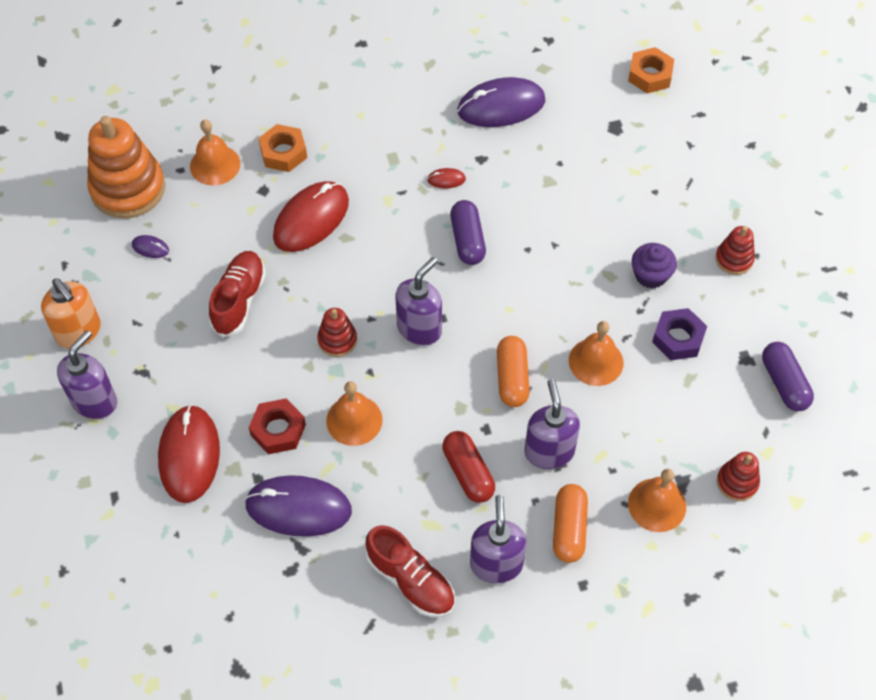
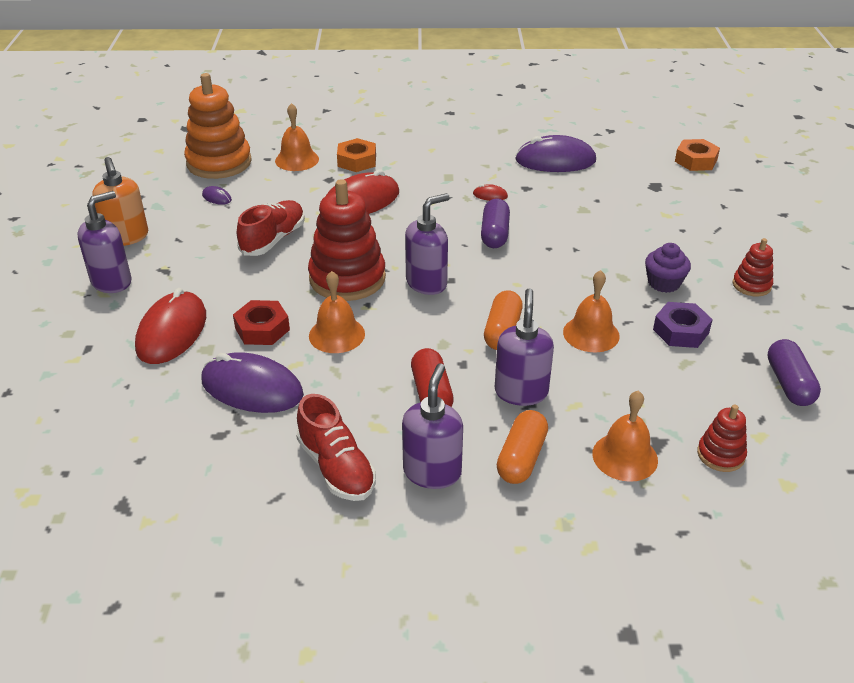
camera: 15 degrees right, 20 degrees down
red stacking toy [317,308,357,357] -> red stacking toy [308,179,386,301], size x2.03

